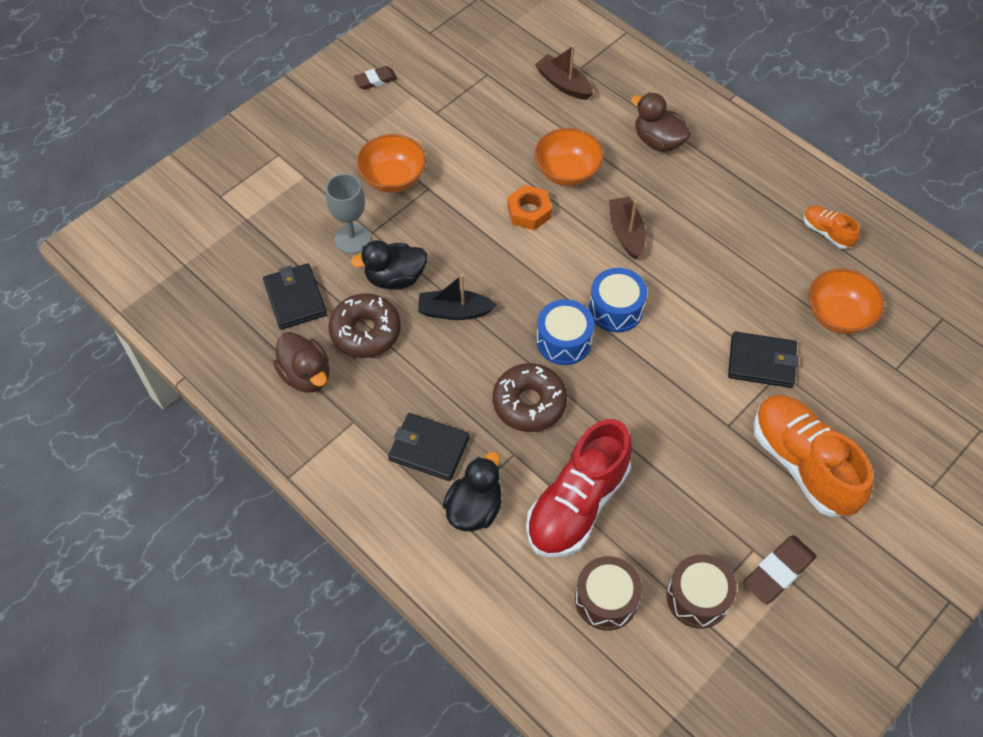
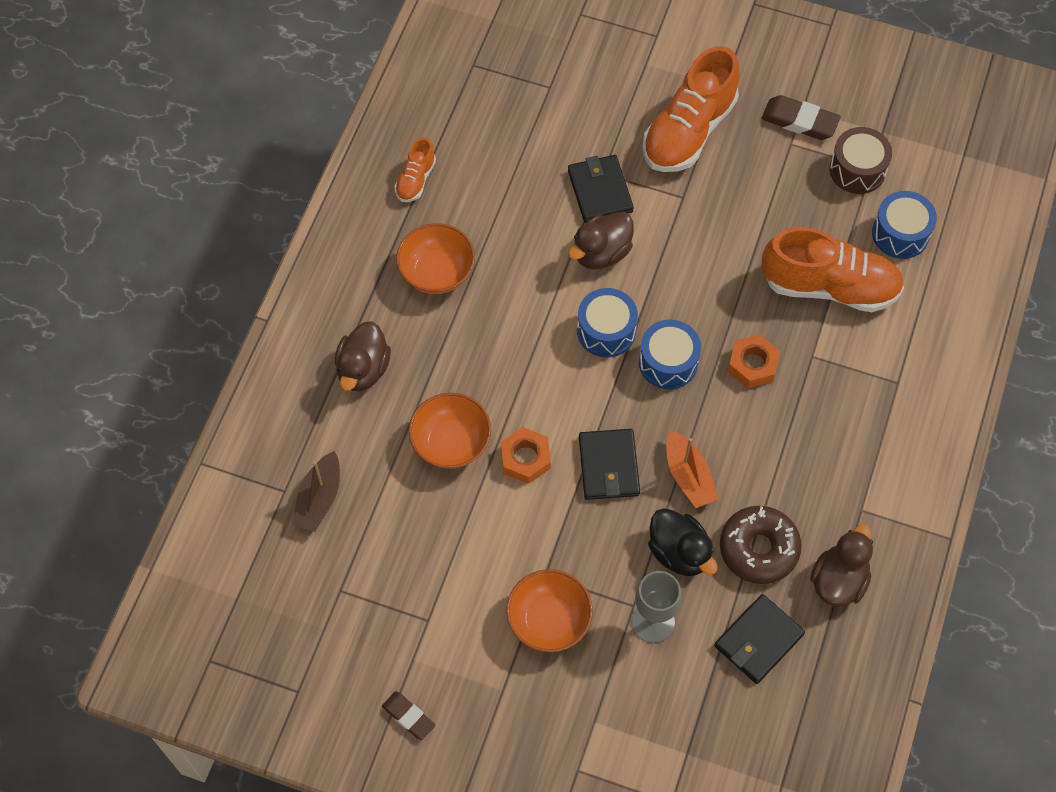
camera: 115 degrees left, 5 degrees up
black wallet [388,413,469,481] -> black wallet moved to [579,429,640,500]
black boat [418,274,497,320] -> orange boat [666,430,718,508]
black duck [443,452,502,531] -> none
brown donut [493,363,567,432] -> orange nut [728,334,780,388]
red shoe [526,419,632,557] -> orange shoe [761,227,904,312]
brown drum [575,556,642,631] -> blue drum [872,191,937,259]
brown boat [609,197,646,260] -> none
orange bowl [809,269,884,334] -> orange bowl moved to [396,223,475,294]
none -> brown duck [568,212,634,269]

